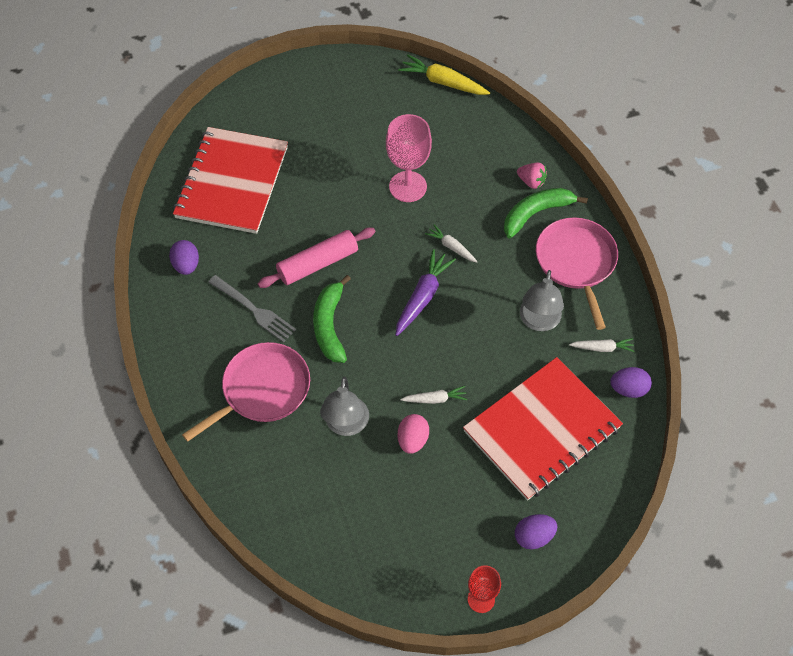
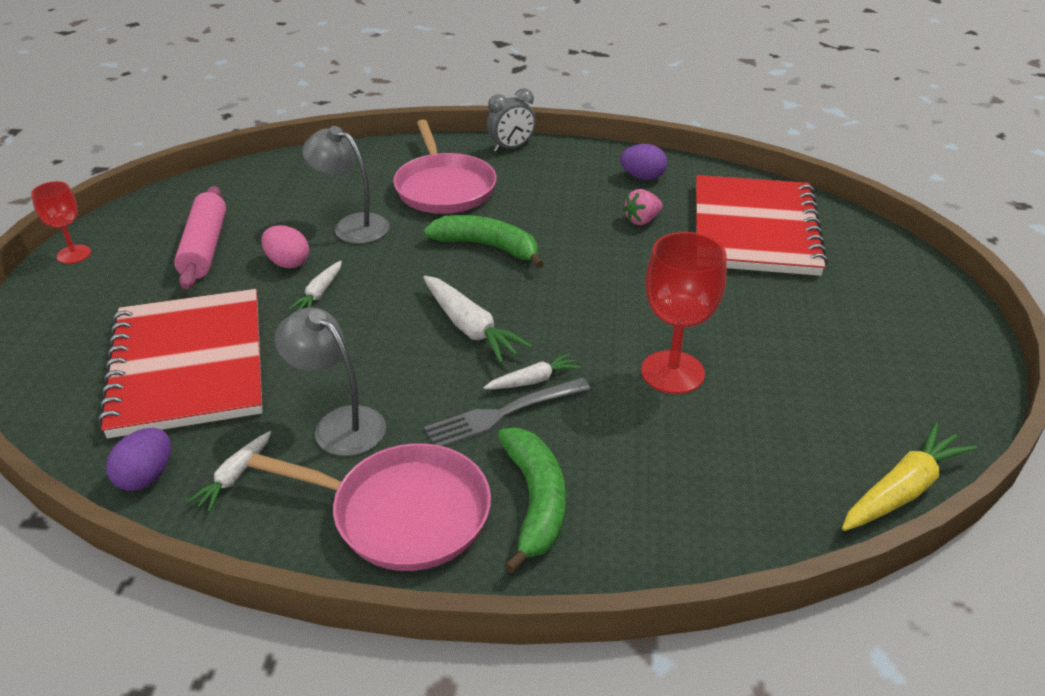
camera: 115 degrees right, 20 degrees down
red notebook [173,127,288,234] -> red notebook turned 60 degrees clockwise [696,175,828,276]
grey fork [208,275,296,342] -> grey fork moved to [424,378,590,447]
pink rolling pin [258,228,375,288] -> pink rolling pin moved to [174,186,226,290]
pink goblet [386,114,432,202] -> red goblet [641,232,727,394]
purple carrot [395,249,456,336] -> white carrot [423,275,532,363]
purple egg [515,514,557,549] -> none
pink strawberry [517,163,547,189] -> pink strawberry moved to [623,189,662,225]
none -> grey clock [487,88,536,152]

